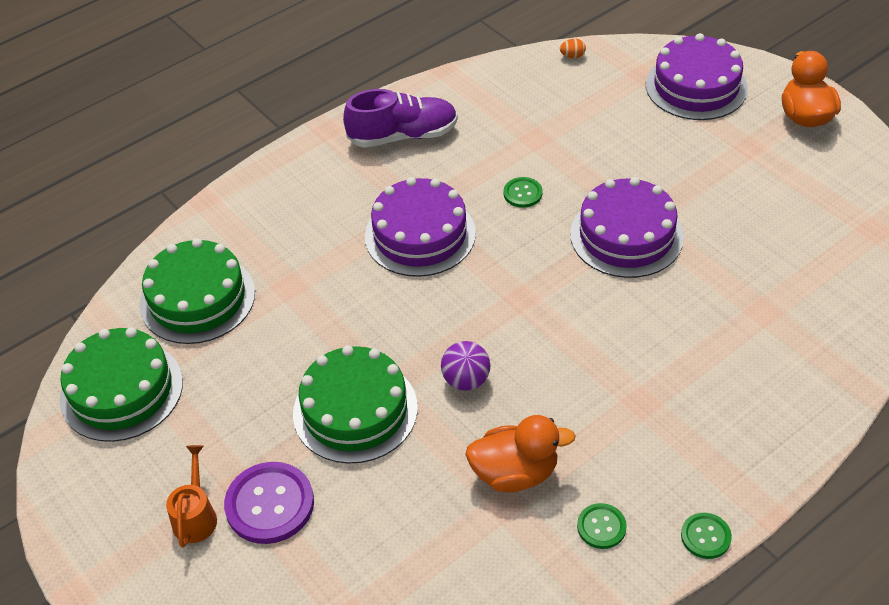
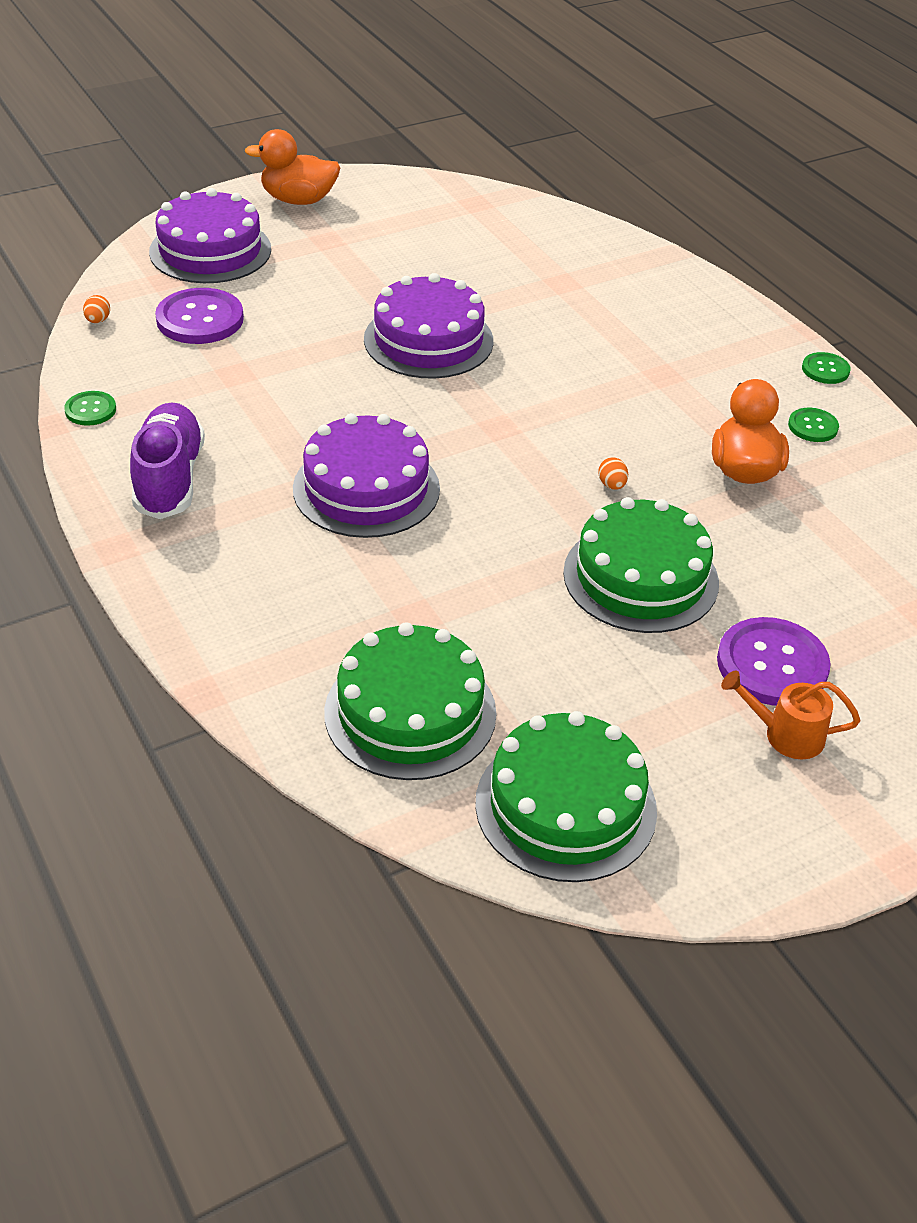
camera: 85 degrees left, 5 degrees down
purple ball [441,341,490,391] -> orange egg [598,457,628,490]
green button [504,177,543,208] -> green button moved to [64,391,116,426]
none -> purple button [155,288,244,344]

